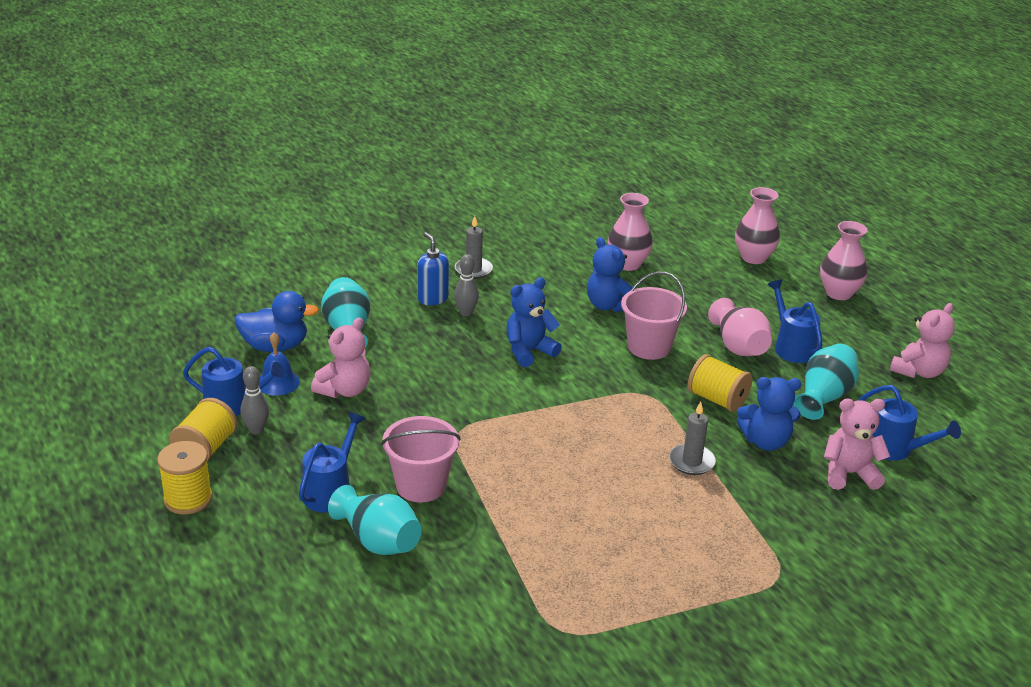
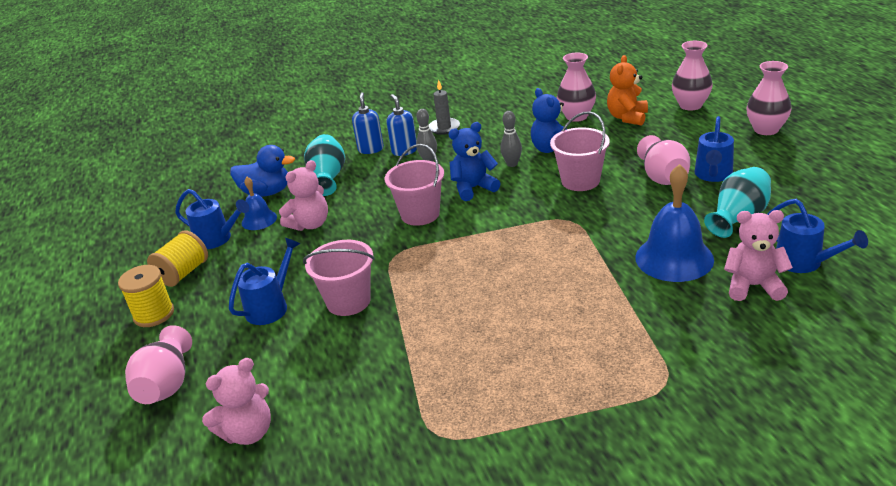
camera: 15 degrees right, 0 degrees up
grey bowling pin [241,366,269,434] -> grey bowling pin moved to [500,111,522,167]
turquoise vase [328,485,422,555] -> none
grey candle [669,401,716,475] -> none
yellow spool [688,354,752,412] -> none
blue teddy bear [737,377,801,451] -> blue bell [635,164,714,282]
blue watering can [767,279,823,363] -> blue watering can turned 150 degrees counterclockwise [695,116,734,182]
pink teddy bear [890,303,955,378] -> pink teddy bear moved to [202,358,271,445]
none -> pink vase [125,325,192,404]
none -> blue soap dispenser [352,92,384,154]
none -> pink bucket [385,144,444,226]
none -> orange teddy bear [607,55,648,126]

